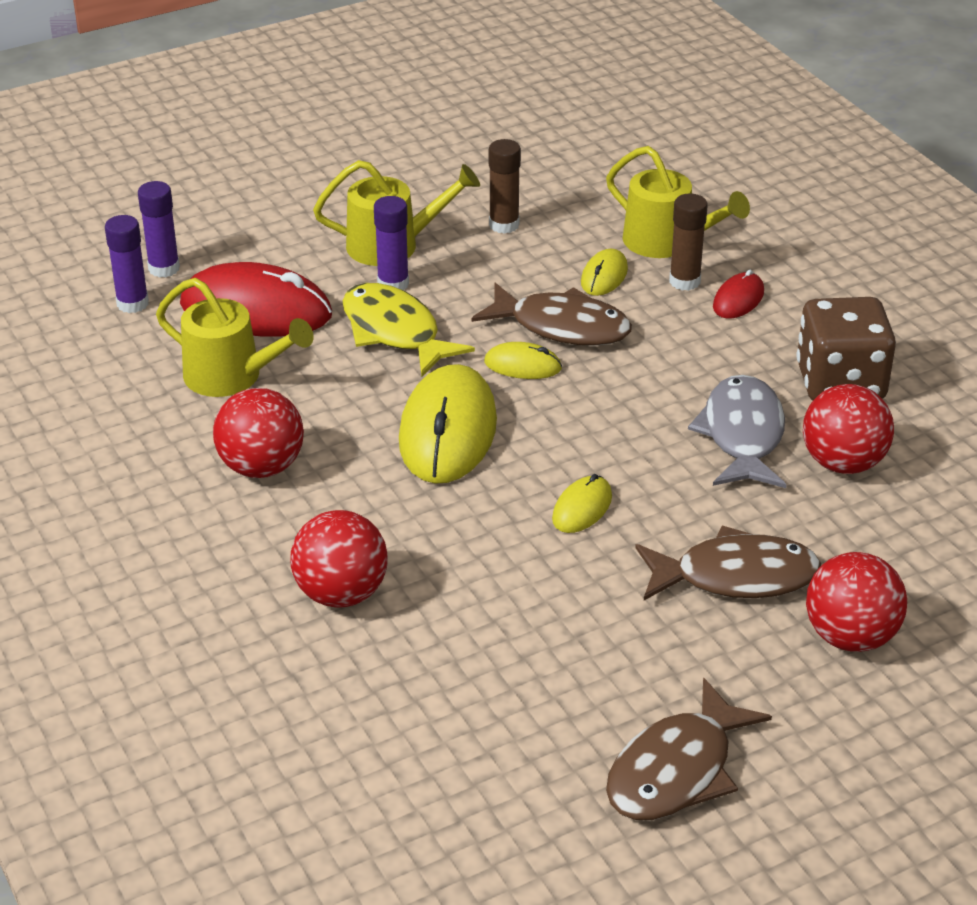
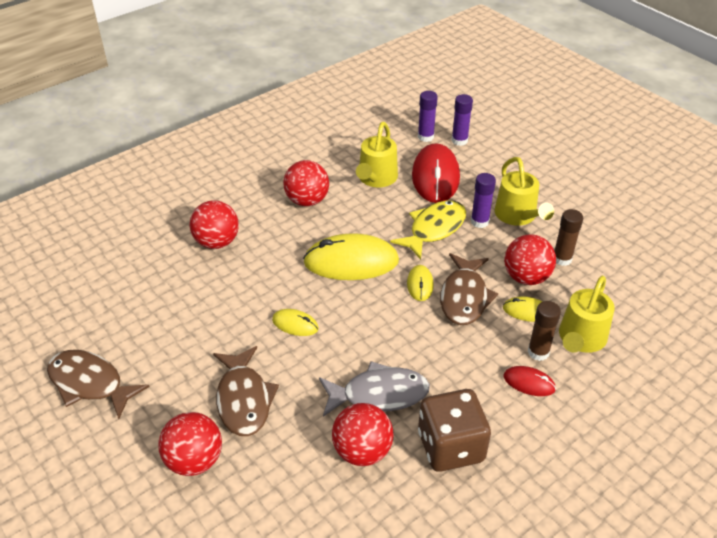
camera: 80 degrees right, 5 degrees up
none -> red ball [504,234,556,285]

